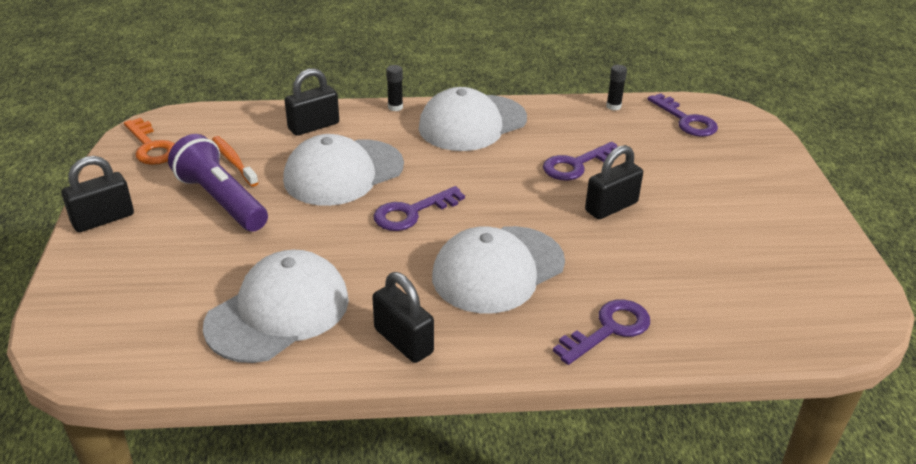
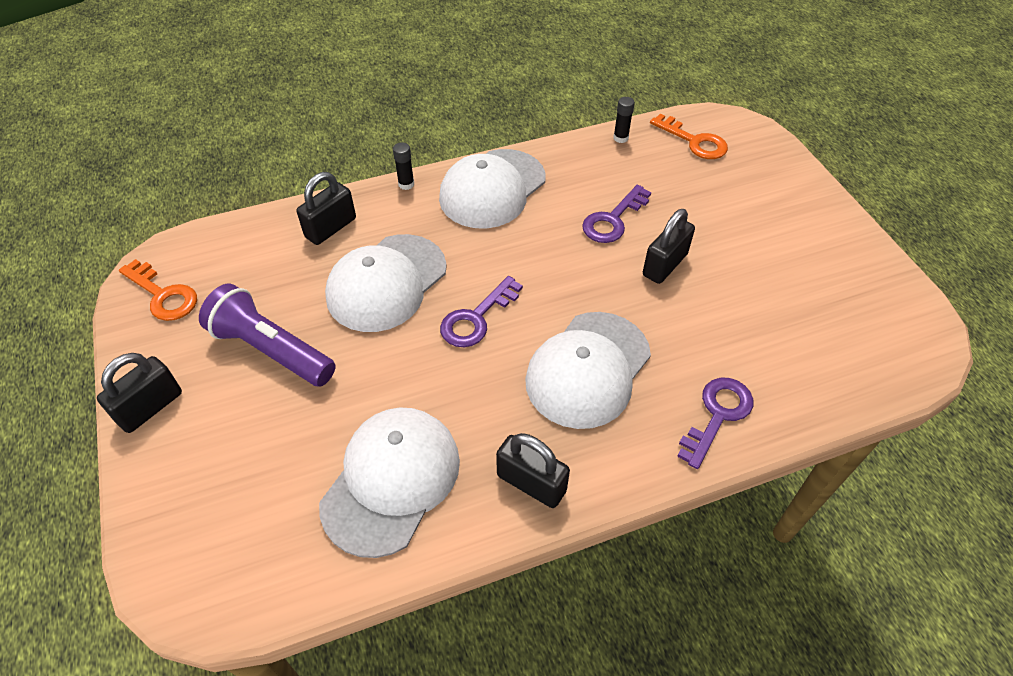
camera: 15 degrees left, 15 degrees up
orange toothbrush [212,136,258,187] -> none
purple key [648,93,718,137] -> orange key [650,114,728,159]

